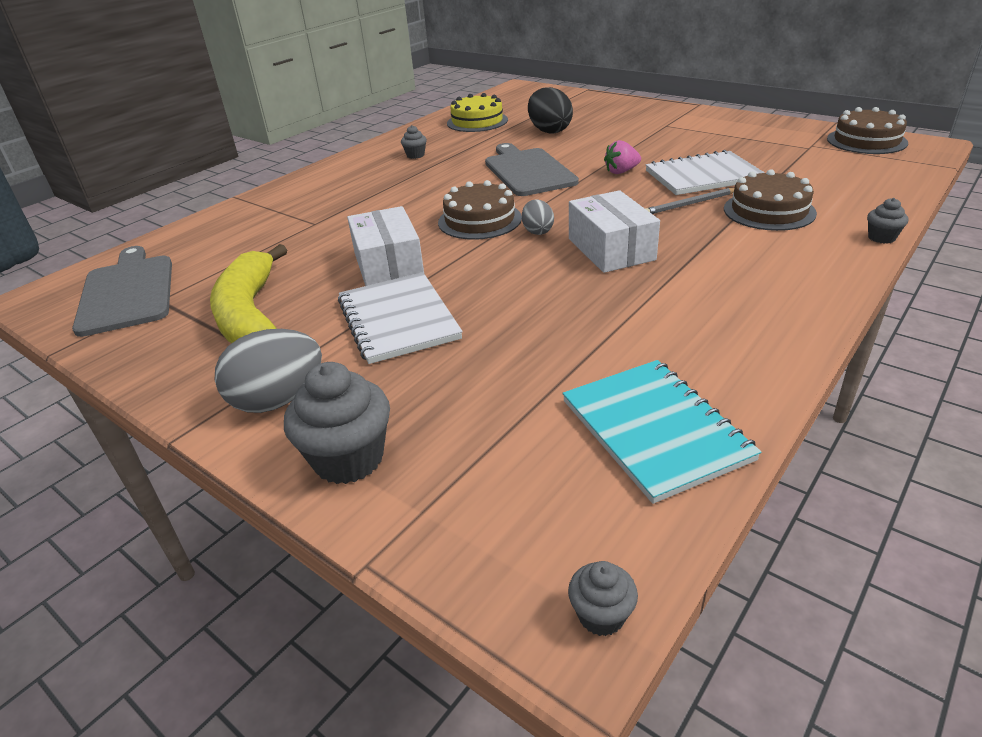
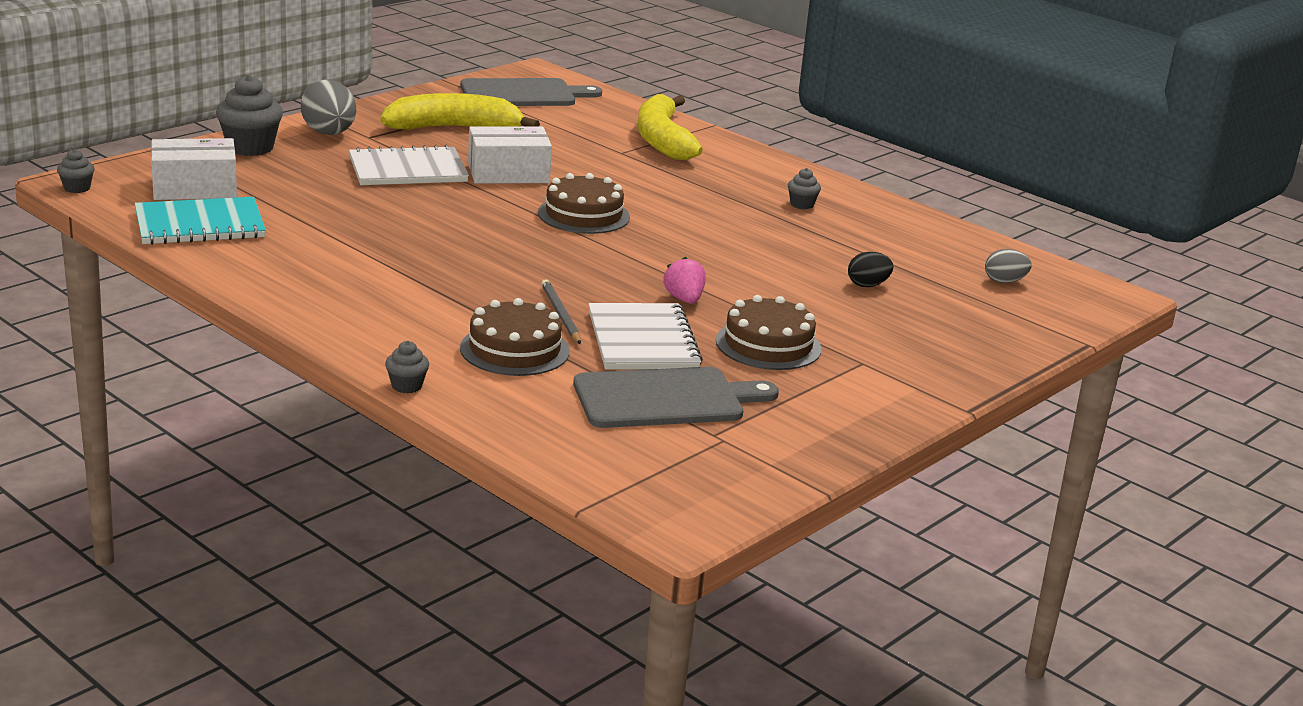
camera: 90 degrees right, 10 degrees down
yellow cake [447,93,508,132] -> none
grey cutting board [485,143,579,196] -> grey cutting board moved to [573,367,779,428]
grey egg [522,199,554,235] -> grey egg moved to [985,249,1032,283]
black egg [528,87,573,134] -> black egg [848,252,893,287], size x0.57
white box [569,190,660,273] -> white box moved to [151,138,237,200]
brown cake [827,107,908,154] -> brown cake moved to [716,295,822,370]
none -> yellow banana [638,94,703,160]

